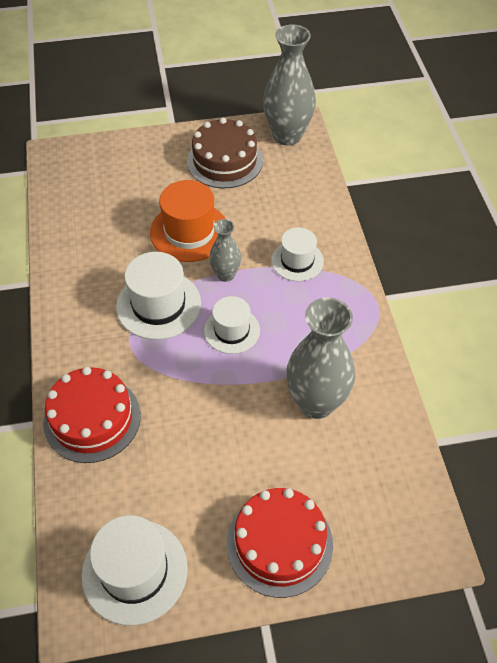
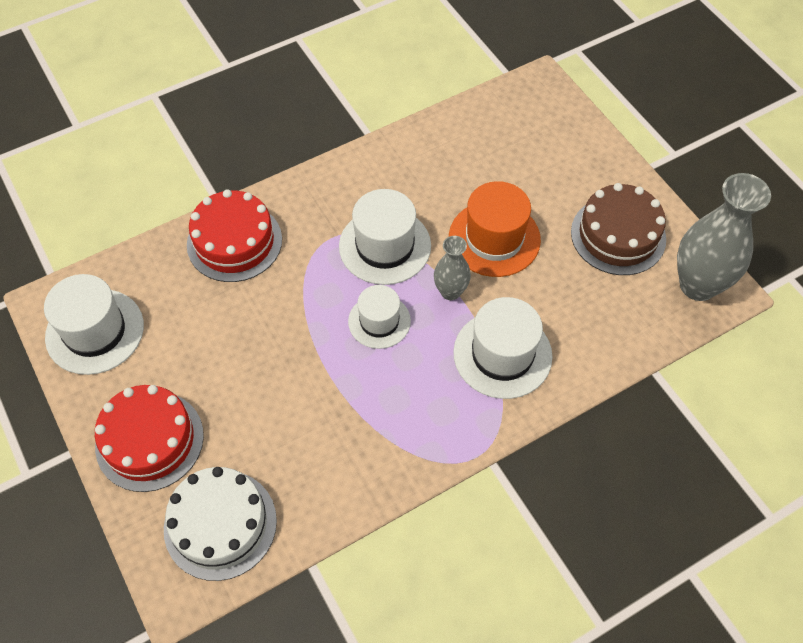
camera: 70 degrees right, 5 degrees up
white hat [271,227,324,281] -> white hat [453,297,553,399], size x1.55
grey vase [286,298,355,419] -> none
none -> white cake [164,467,277,581]

